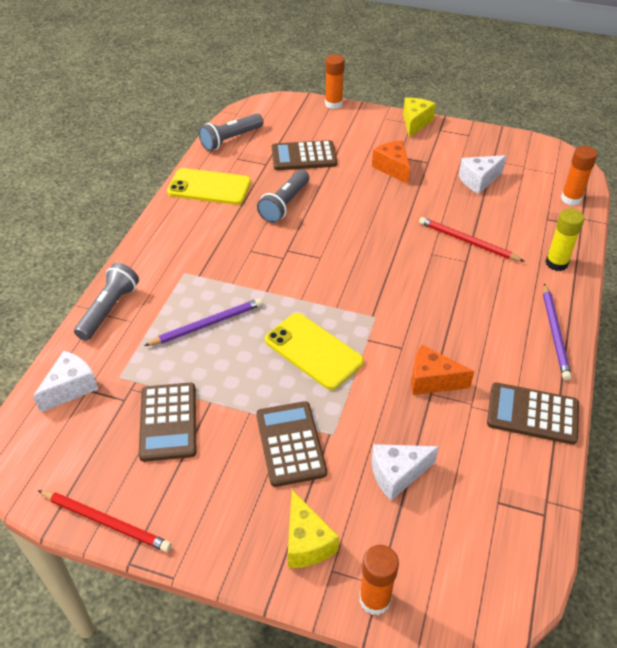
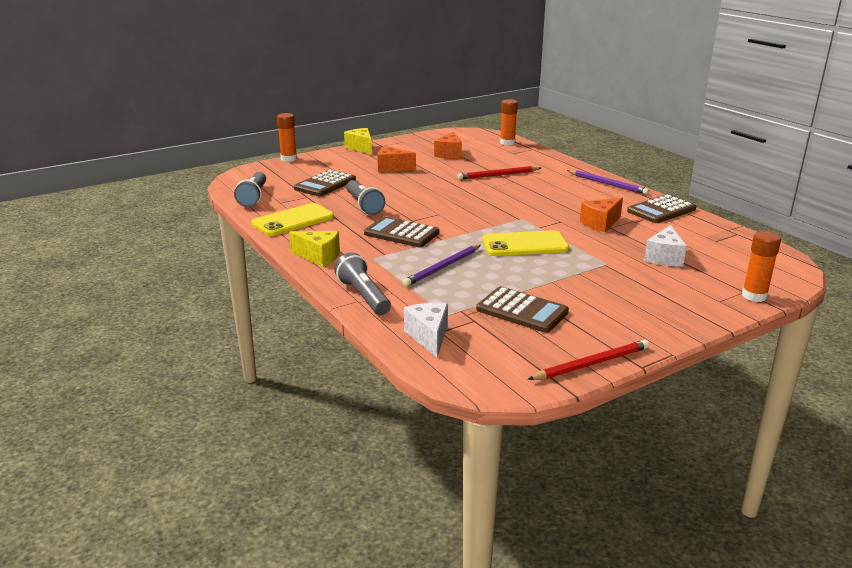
camera: 50 degrees left, 20 degrees down
purple pencil [144,298,262,346] -> purple pencil turned 150 degrees counterclockwise [403,245,481,287]
brown calculator [256,401,327,487] -> brown calculator moved to [364,217,439,247]
yellow cheese [288,490,339,568] -> yellow cheese moved to [289,231,340,267]
white cheese [459,155,506,194] -> orange cheese [434,132,462,159]
yellow glue stick [545,208,584,271] -> none

